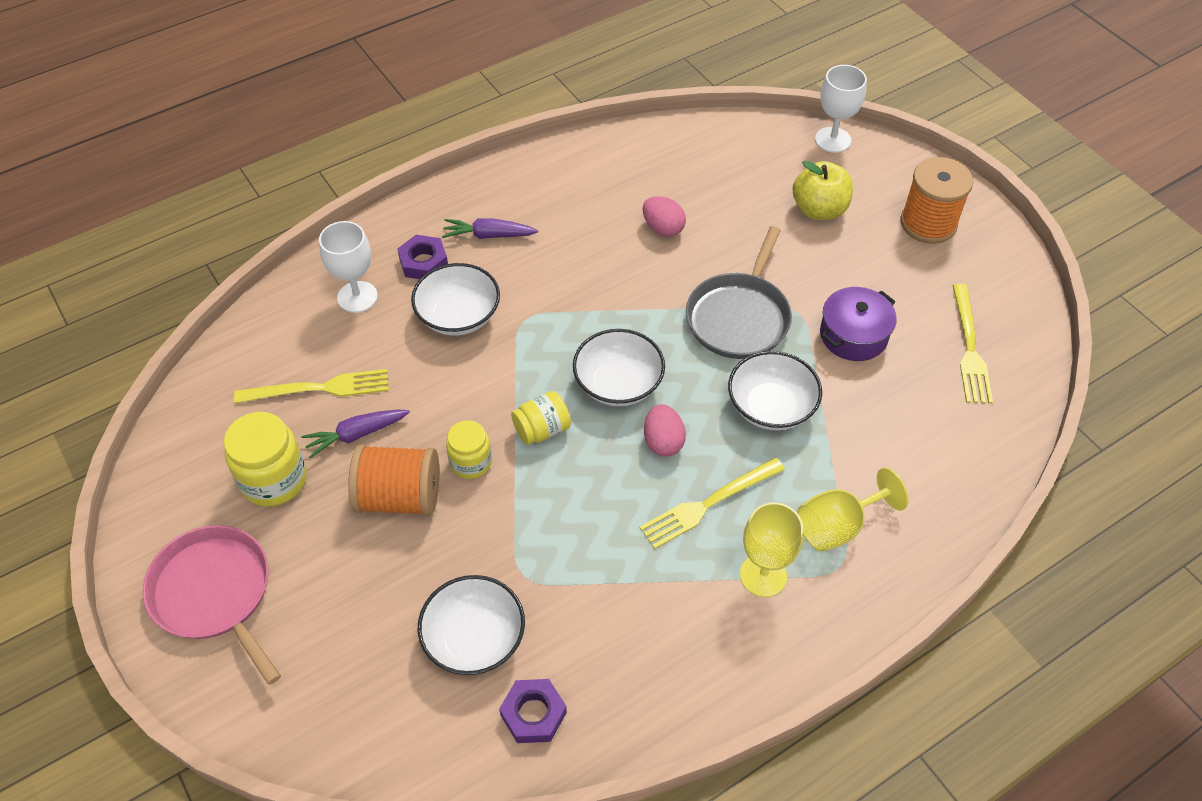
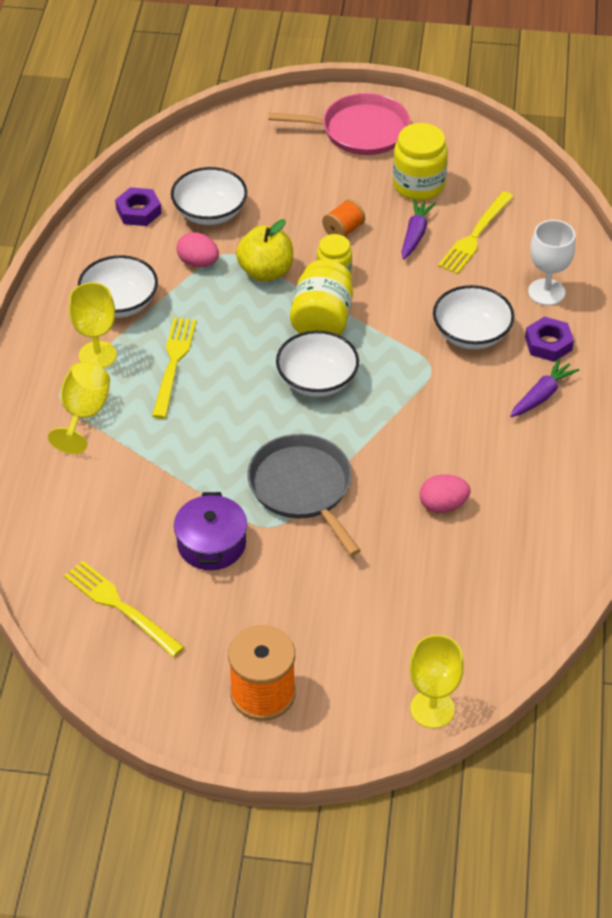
camera: 130 degrees right, 5 degrees down
orange spool [348,444,439,516] -> orange spool [322,199,365,237], size x0.55
yellow jar [511,391,571,445] -> yellow jar [290,259,353,335], size x1.59
pink egg [644,404,686,457] -> pink egg moved to [176,232,219,267]
white bowl [728,351,822,430] -> white bowl moved to [78,255,158,318]
yellow apple [793,161,853,220] -> yellow apple moved to [236,219,293,282]
white goblet [815,65,867,153] -> yellow goblet [409,635,464,728]

